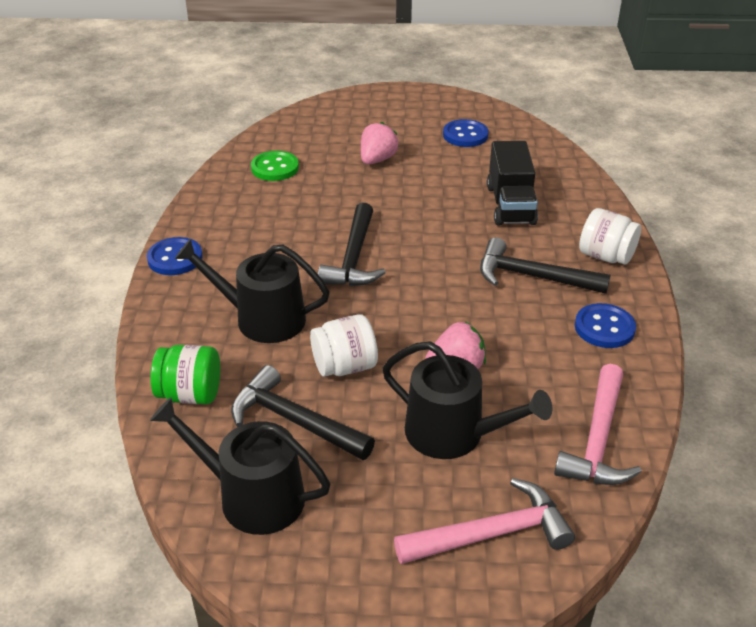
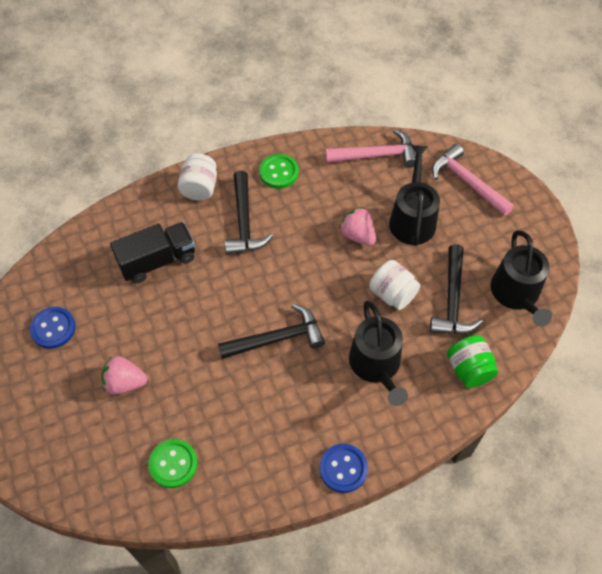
camera: 115 degrees left, 20 degrees up
blue button [575,303,636,348] -> green button [259,154,299,189]

